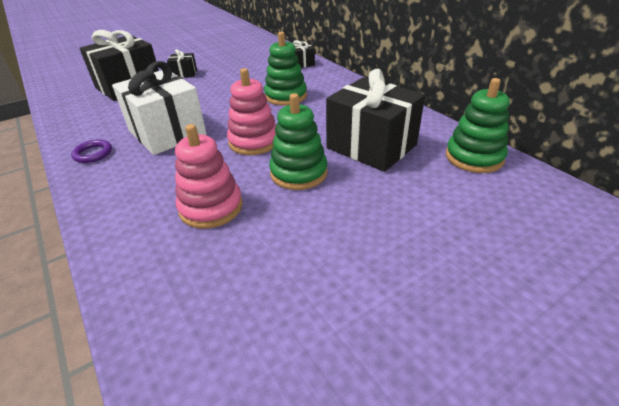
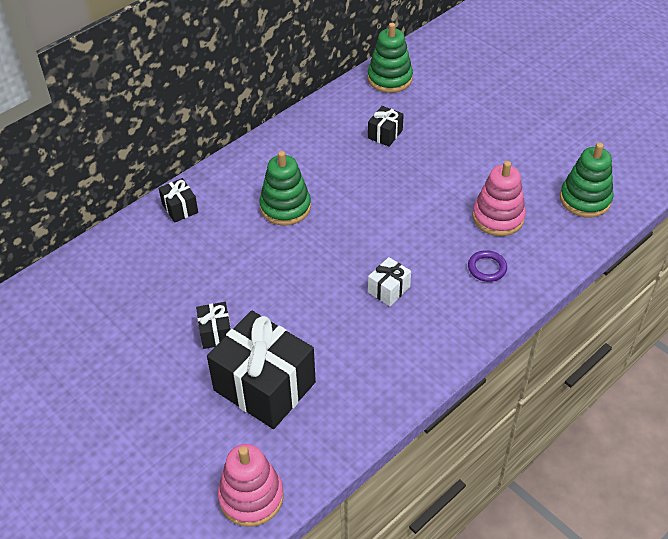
camera: 100 degrees left, 10 degrees up
purple ring [71,139,112,163] -> purple ring moved to [468,250,507,282]
white gift [112,61,207,155] -> white gift [368,257,411,306], size x0.45
pink stacking toy [227,68,276,155] -> pink stacking toy moved to [218,444,284,527]
green stacking toy [269,93,328,190] -> green stacking toy moved to [560,143,614,218]
black gift [326,69,425,172] -> black gift [368,106,404,147], size x0.45

